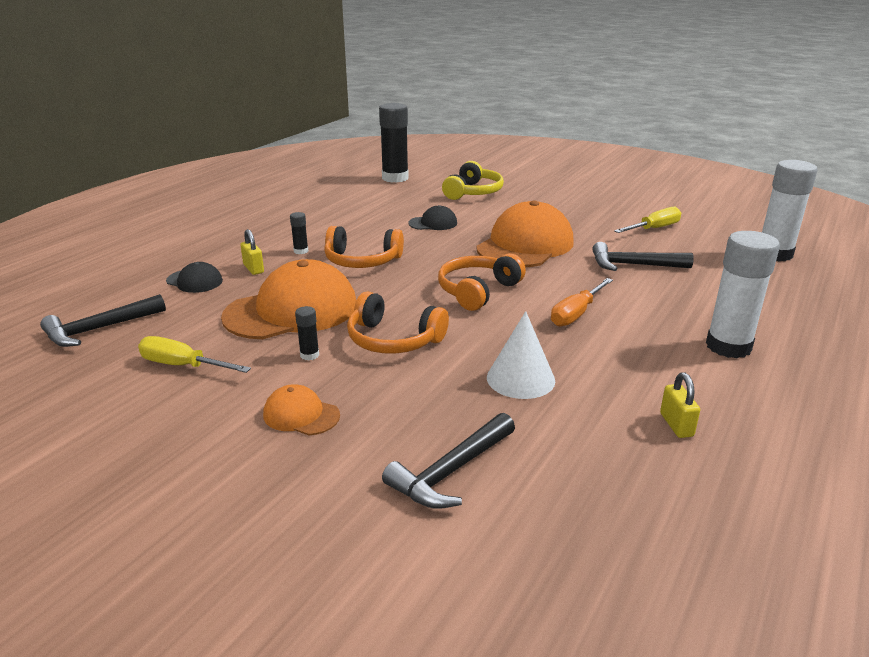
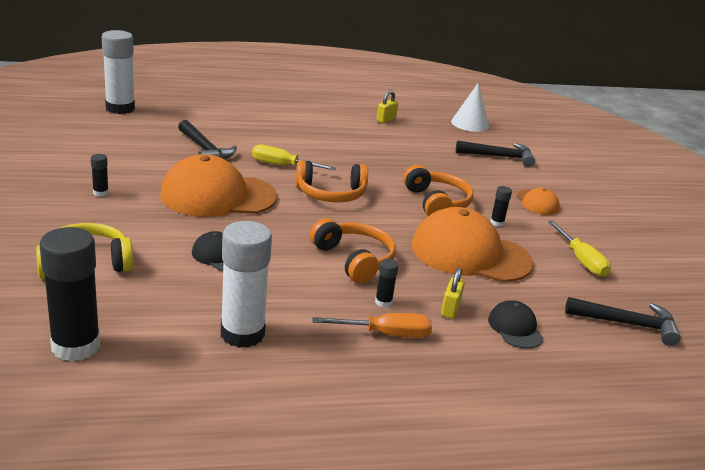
camera: 135 degrees left, 0 degrees up
white cone [487,311,555,399] -> white cone moved to [451,83,489,132]
orange screwdriver [551,278,613,327] -> orange screwdriver moved to [312,313,432,338]
yellow screwdriver [614,207,681,233] -> yellow screwdriver moved to [252,145,336,170]
white glue stick [706,231,780,358] -> white glue stick moved to [221,221,272,348]
none -> black glue stick [91,154,109,197]

